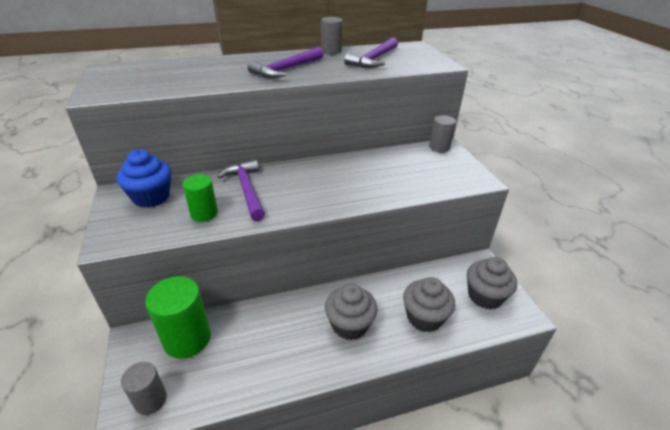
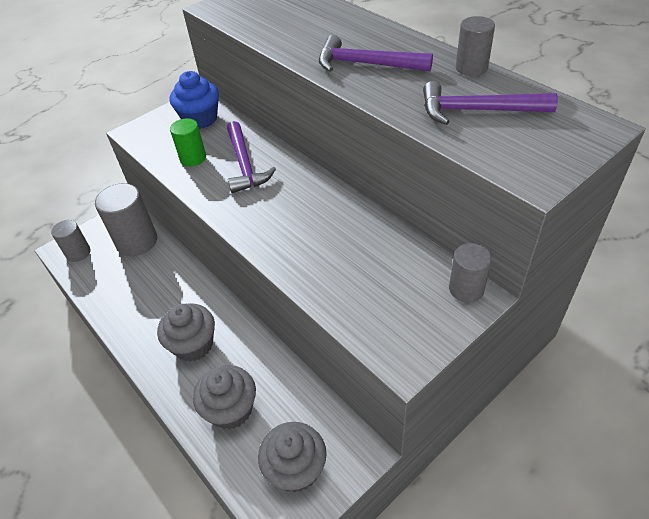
camera: 70 degrees right, 10 degrees up
green cylinder [145,276,211,359] -> grey cylinder [95,183,157,256]
purple hammer [218,159,265,221] -> purple hammer turned 120 degrees clockwise [227,121,276,193]

